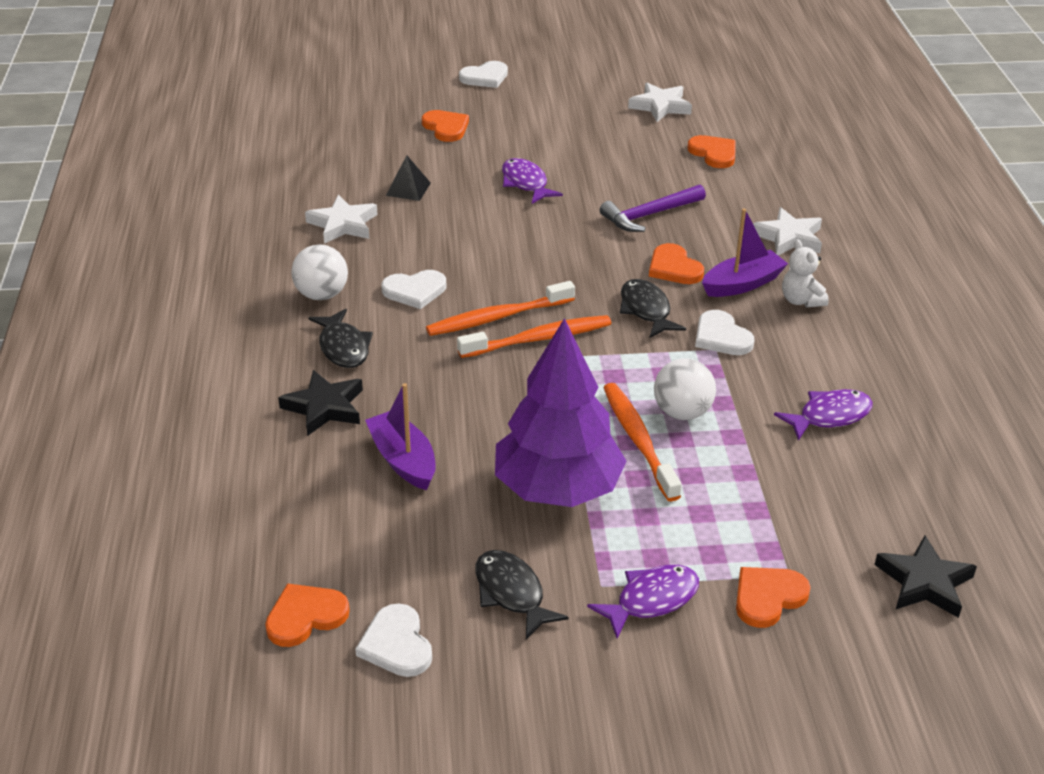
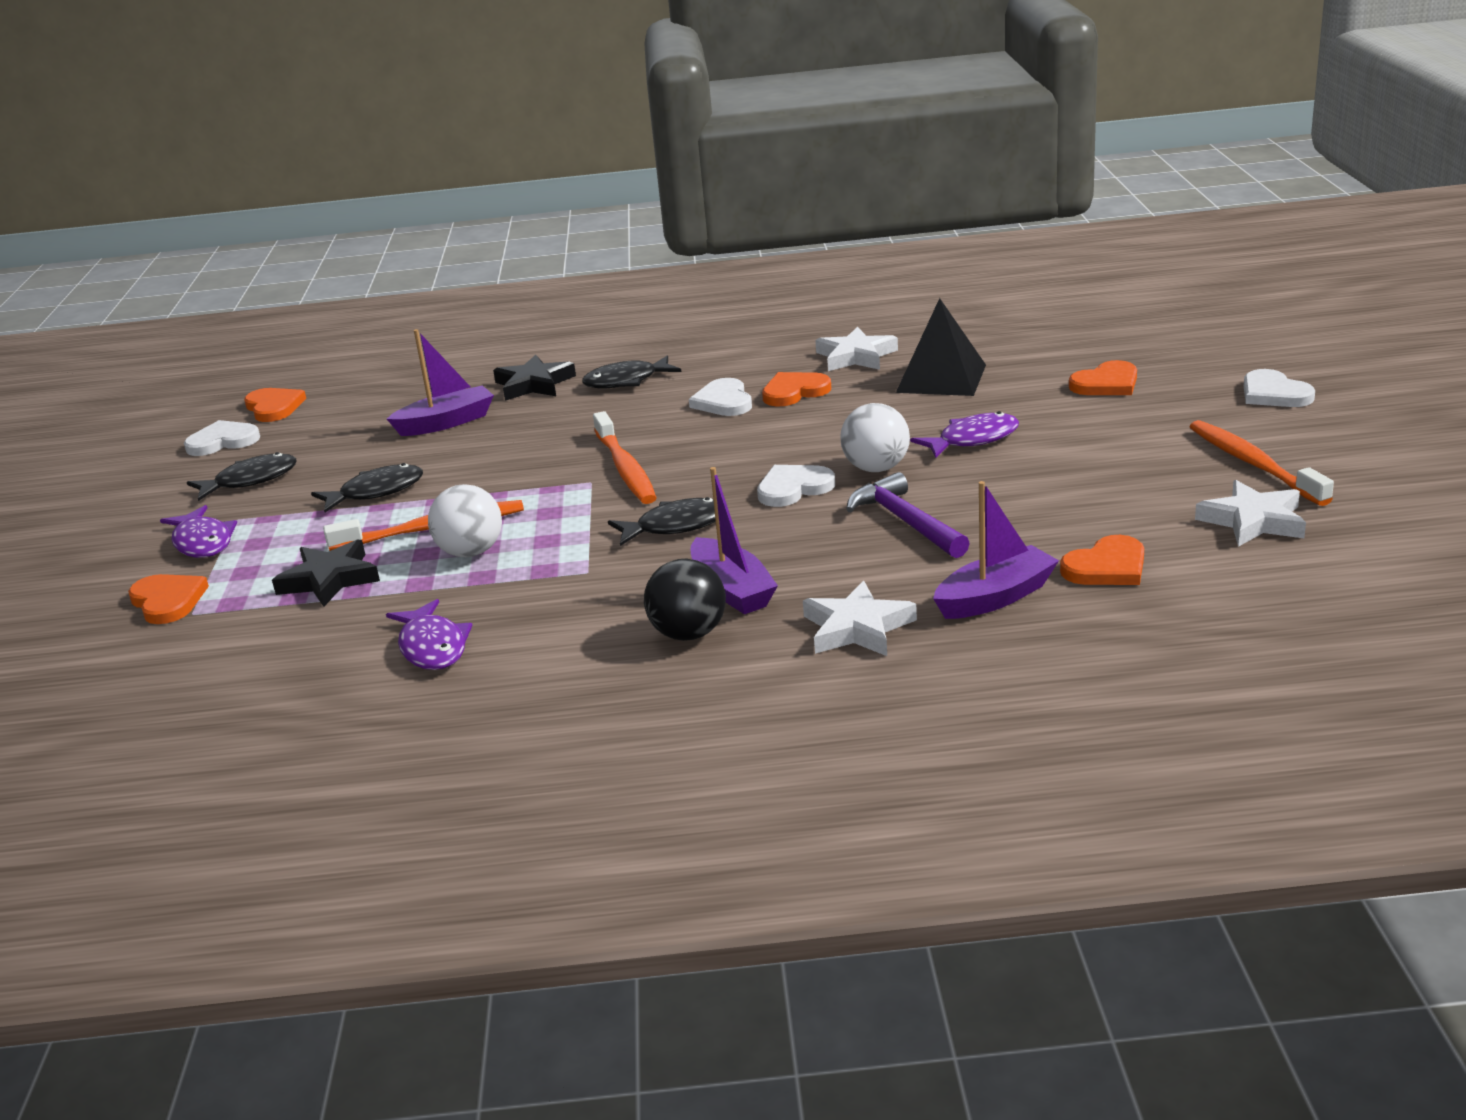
camera: 95 degrees right, 10 degrees down
white ball [291,244,348,300] -> white ball moved to [840,403,910,472]
black pyramid [386,155,431,201] -> black pyramid [896,298,986,396], size x1.75
orange toothbrush [426,281,575,336] -> orange toothbrush moved to [1189,420,1334,506]
purple tree [495,318,627,507] -> black fish [311,463,423,513]
orange heart [649,243,704,284] -> orange heart moved to [762,372,831,406]
white heart [695,310,755,355] -> white heart moved to [757,465,835,507]
white teddy bear [782,239,829,307] -> black ball [644,559,726,641]
black star [874,536,977,618] -> black star moved to [272,539,380,607]
none -> purple boat [933,481,1059,619]

